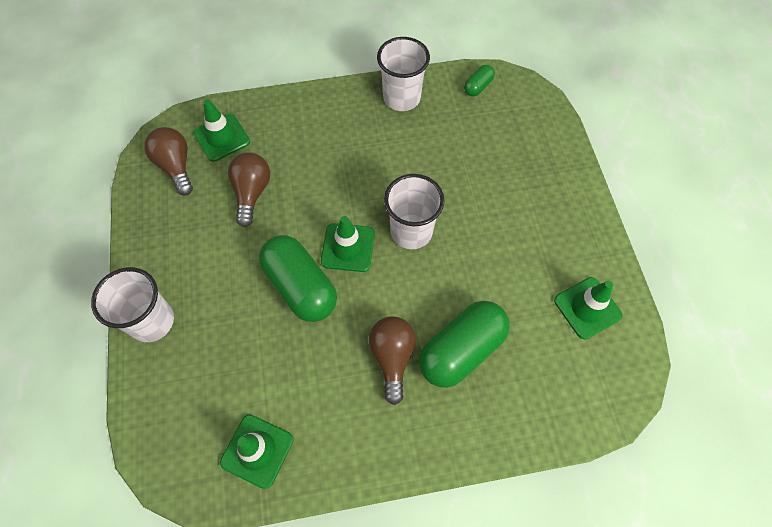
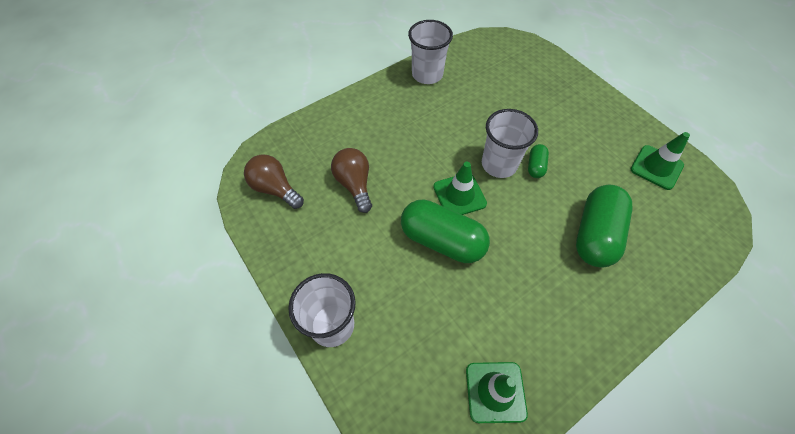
camera: 25 degrees left, 5 degrees down
green traffic cone [193,99,250,162] -> none
brown light bulb [369,316,416,405] -> none
green capsule [464,65,495,97] -> green capsule moved to [528,144,549,178]

